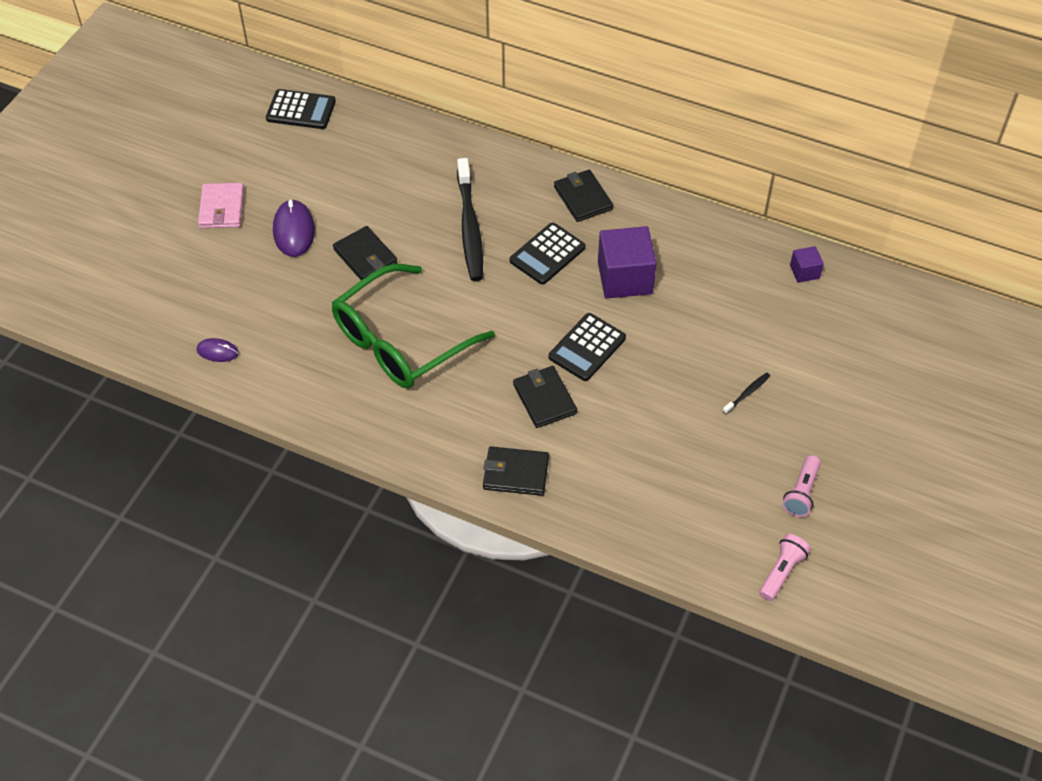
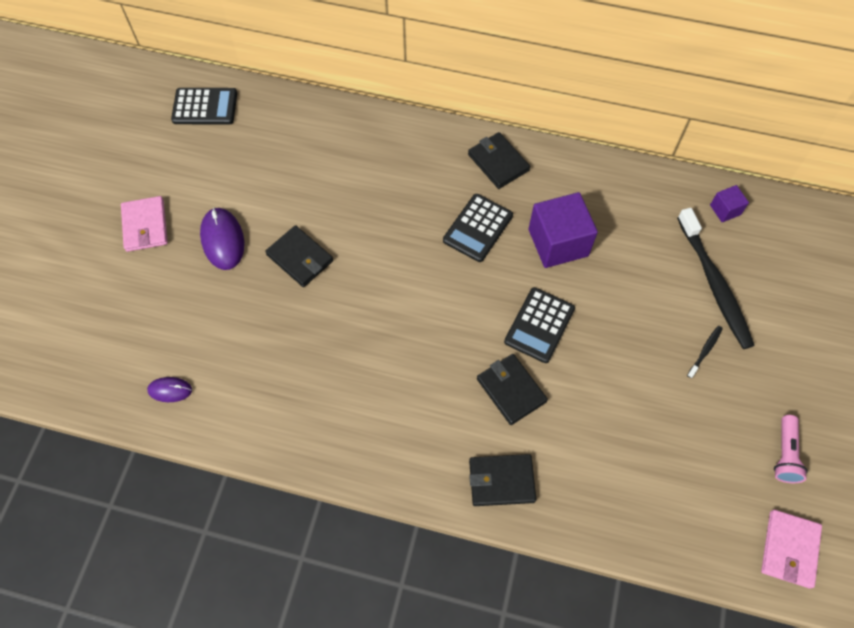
camera: 10 degrees left, 10 degrees up
green glasses [332,264,495,389] -> none
black toothbrush [457,158,483,281] -> black toothbrush moved to [677,208,755,349]
pink flashlight [759,534,811,601] -> pink wallet [761,510,822,589]

